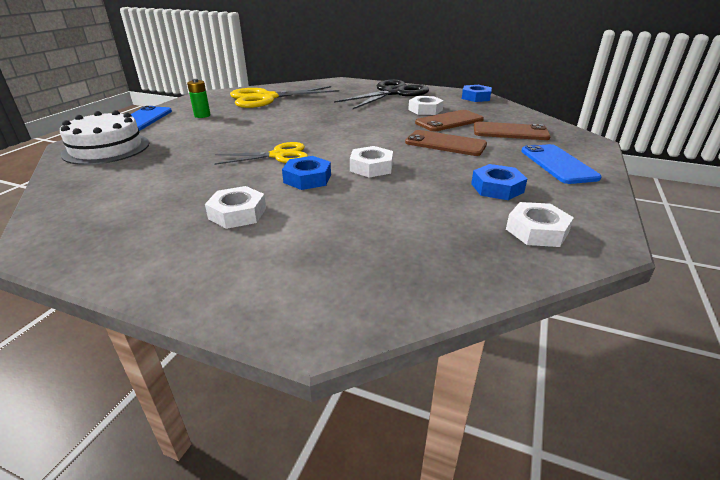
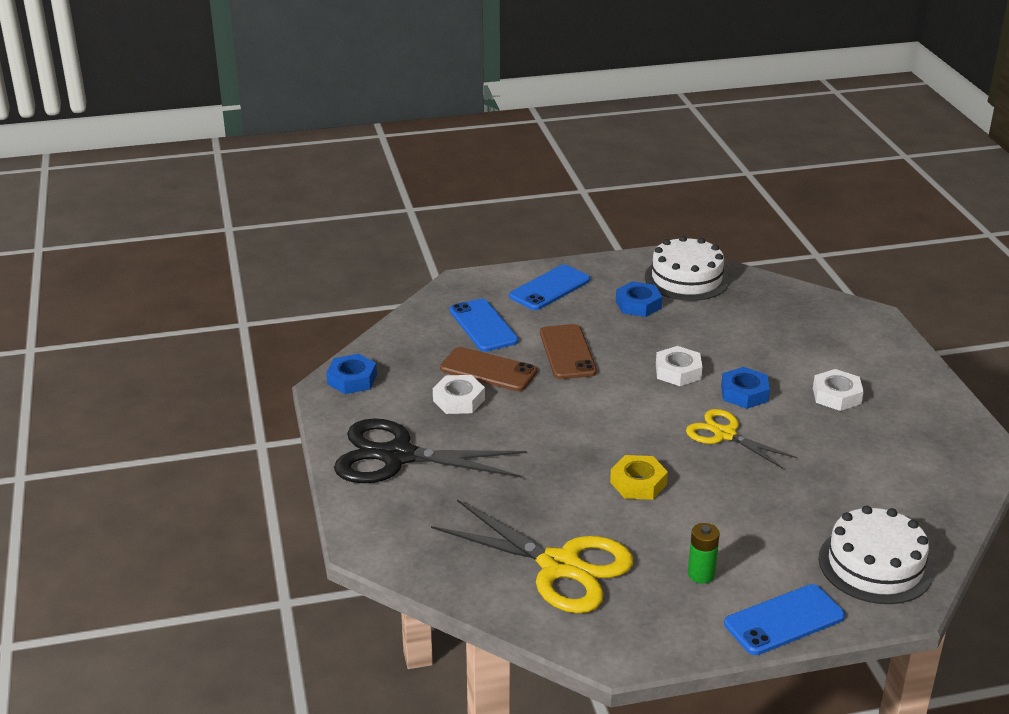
camera: 125 degrees left, 0 degrees up
brown phone [474,122,551,140] -> blue phone [450,299,519,352]
white nut [506,202,574,247] -> white cake [645,236,729,301]
none -> yellow nut [610,455,668,500]

